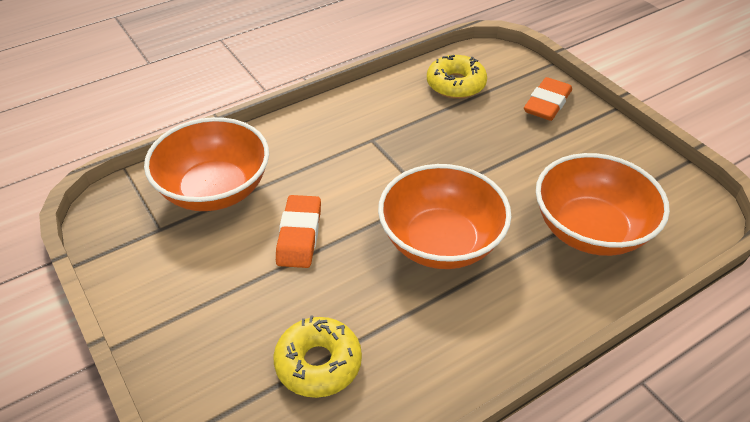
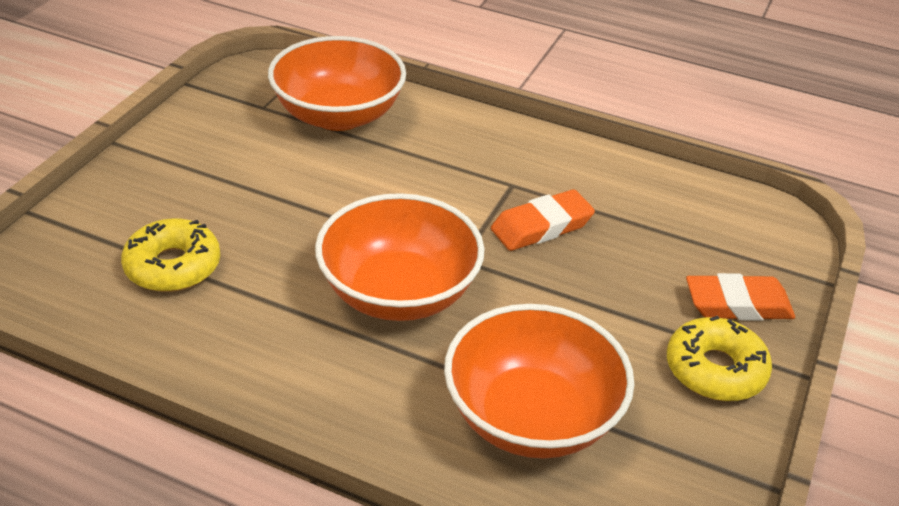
camera: 55 degrees right, 5 degrees down
orange eraser [276,195,321,268] -> orange eraser moved to [491,189,595,251]
yellow donut [427,55,487,99] -> yellow donut moved to [667,315,772,401]

